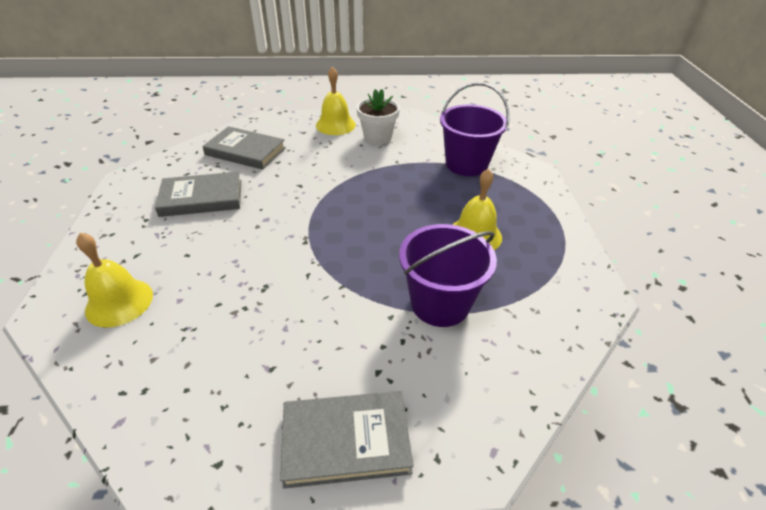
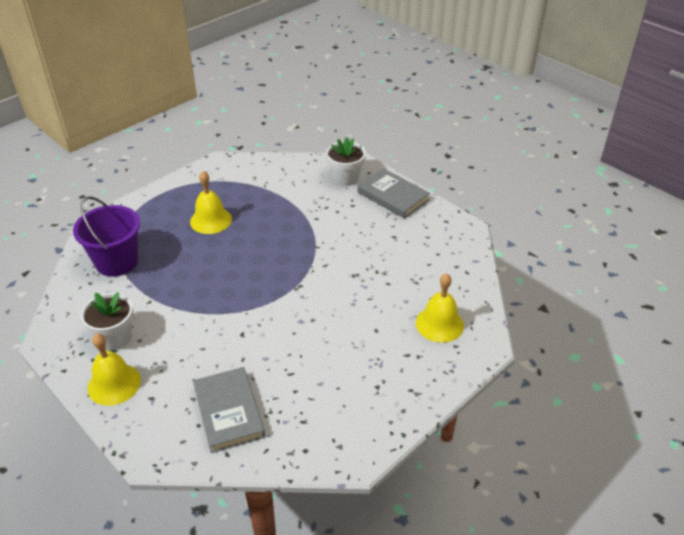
camera: 130 degrees left, 0 degrees up
grey book [155,172,241,217] -> none
purple bucket [399,224,497,327] -> none
none -> white flower pot [326,137,366,186]

